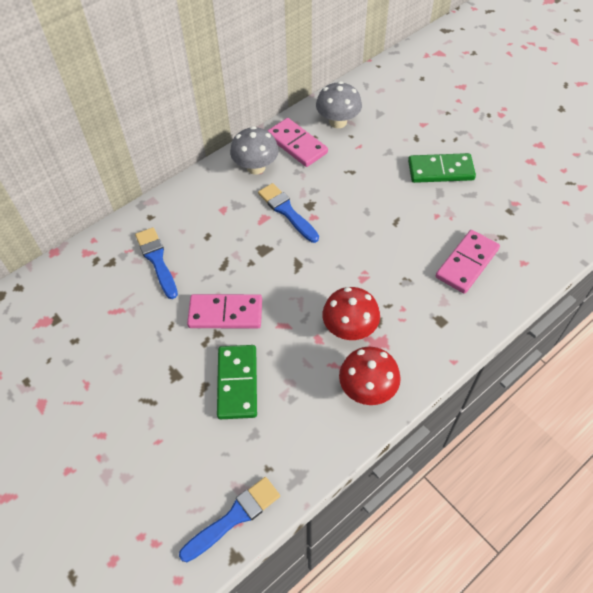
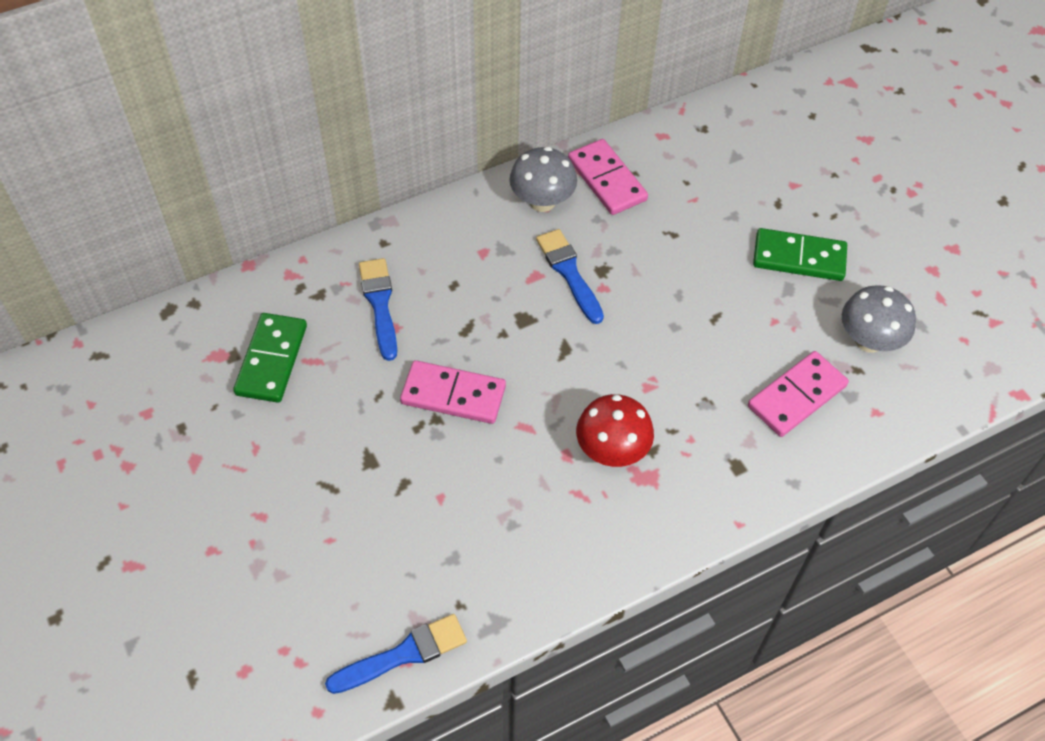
camera: 10 degrees right, 0 degrees up
green domino [217,345,257,419] -> green domino moved to [233,313,307,403]
grey mushroom [316,81,362,128] -> grey mushroom moved to [842,285,916,353]
red mushroom [339,347,401,405] -> none

